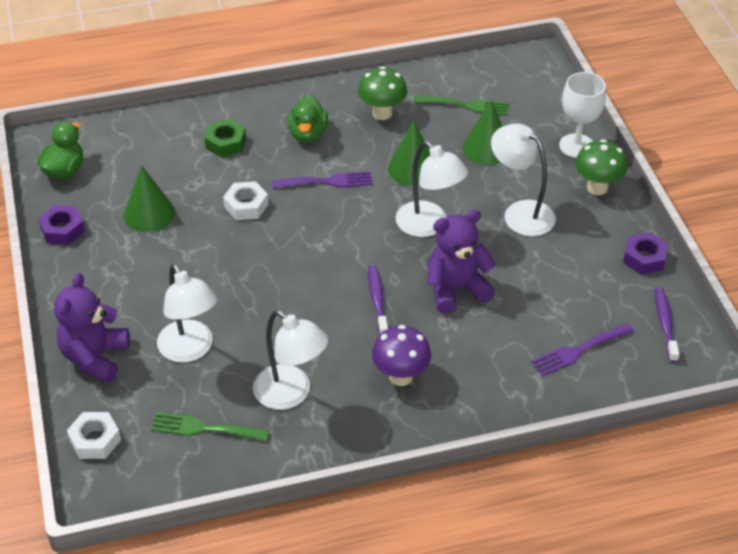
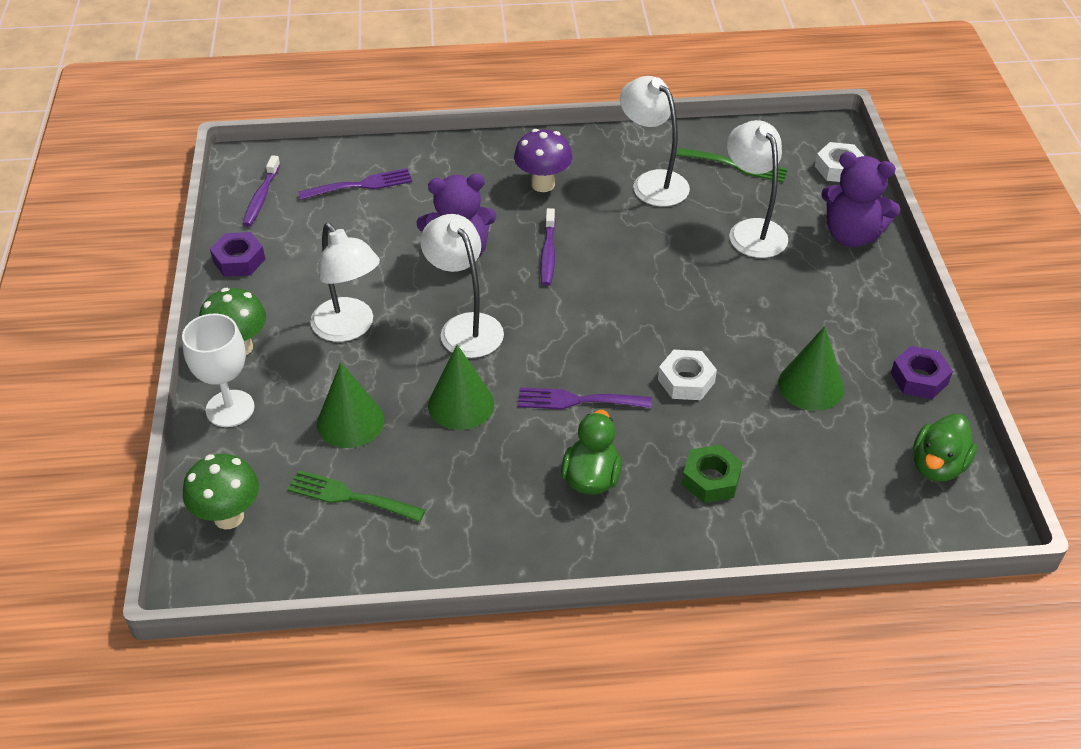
camera: 170 degrees left, 0 degrees up
purple teddy bear [54,273,130,383] -> purple teddy bear turned 90 degrees clockwise [821,152,900,247]
green mushroom [358,66,407,120] -> green mushroom moved to [183,454,259,529]

